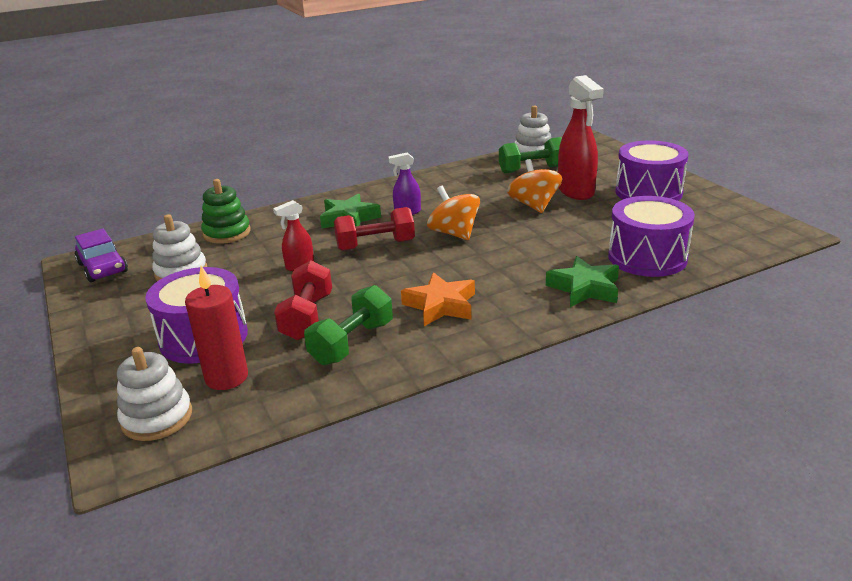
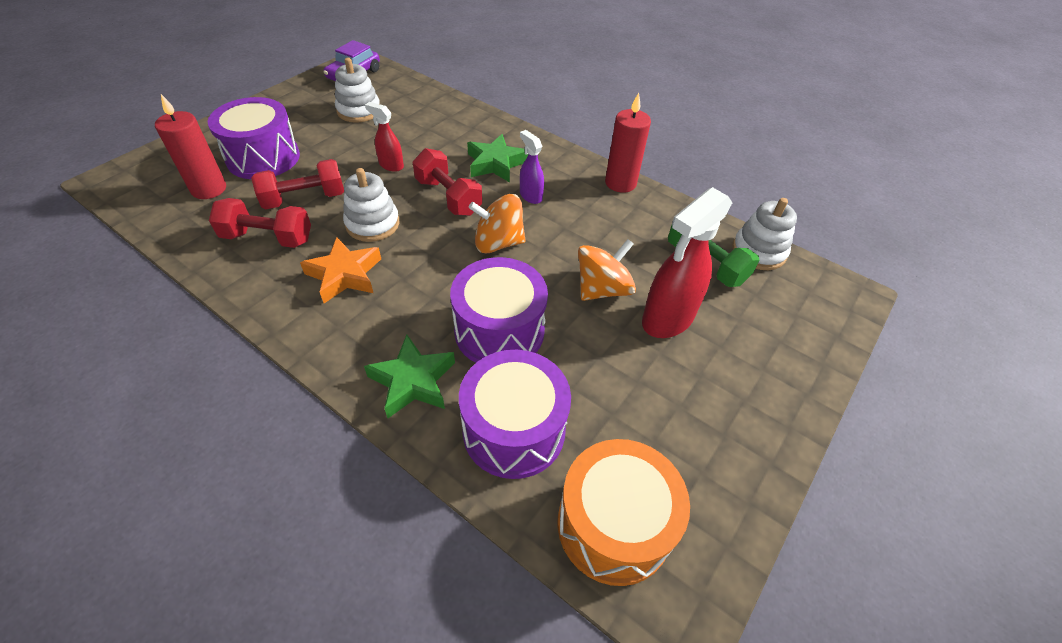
camera: 60 degrees right, 20 degrees up
white stacking toy [117,347,192,441] -> white stacking toy moved to [343,168,399,242]
green stacking toy [201,179,251,244] -> none
green dumbbell [304,285,393,365] -> red dumbbell [209,198,311,248]
orange spinning top [427,186,480,240] -> orange spinning top turned 120 degrees counterclockwise [469,194,526,254]
purple drum [615,140,689,201] -> purple drum moved to [450,257,548,363]
none -> orange drum [558,439,690,586]
none -> red candle [605,93,651,193]

